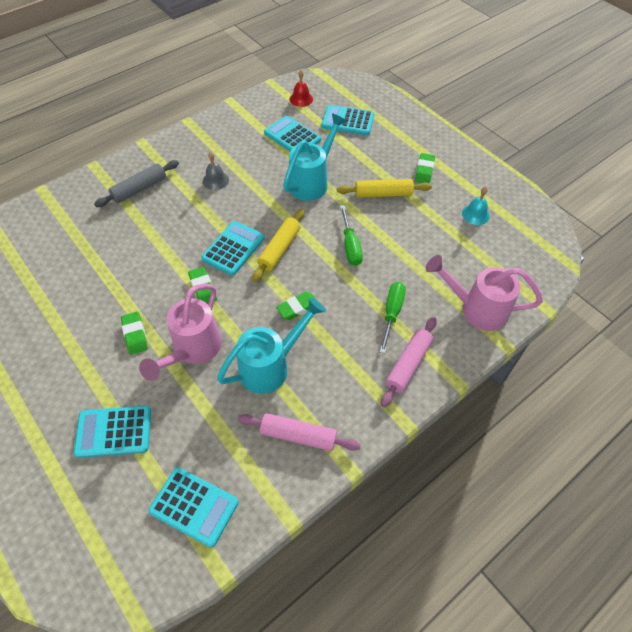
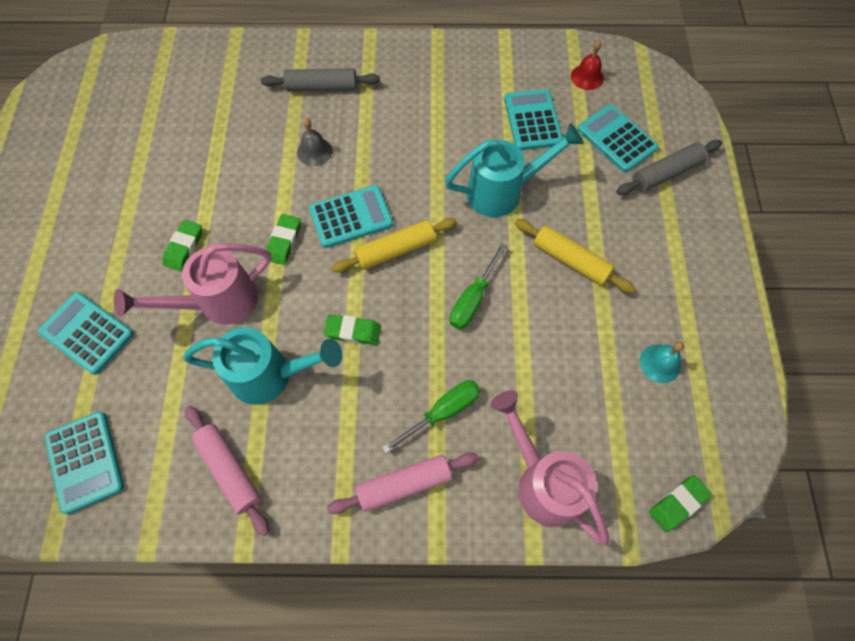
camera: 40 degrees right, 10 degrees up
grey bell [203,152,229,190] -> grey bell moved to [297,118,332,166]
green eraser [415,153,435,183] -> green eraser moved to [649,475,712,532]
none -> grey rolling pin [616,140,722,195]

